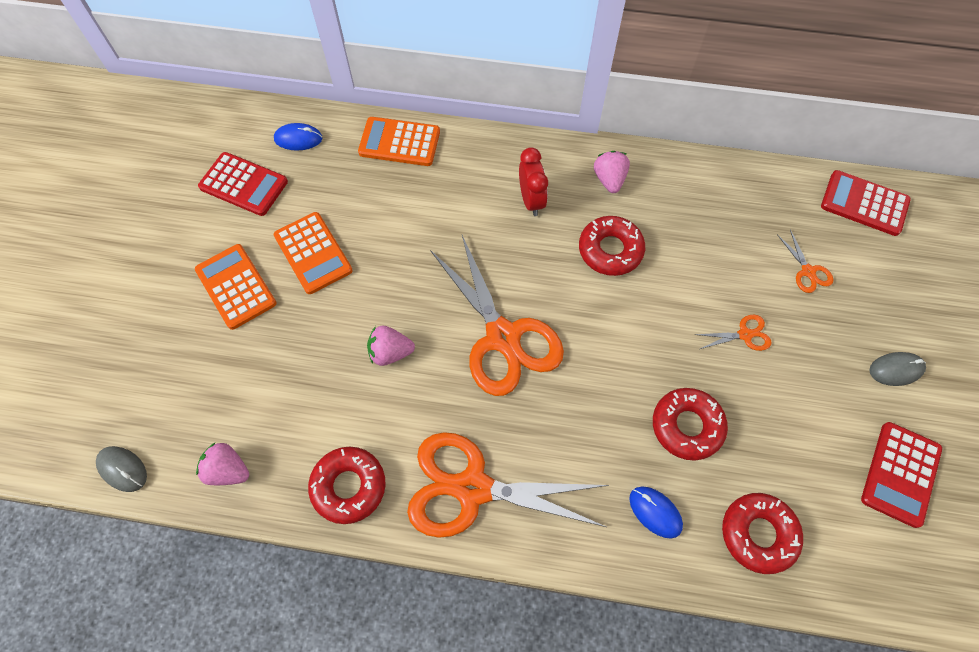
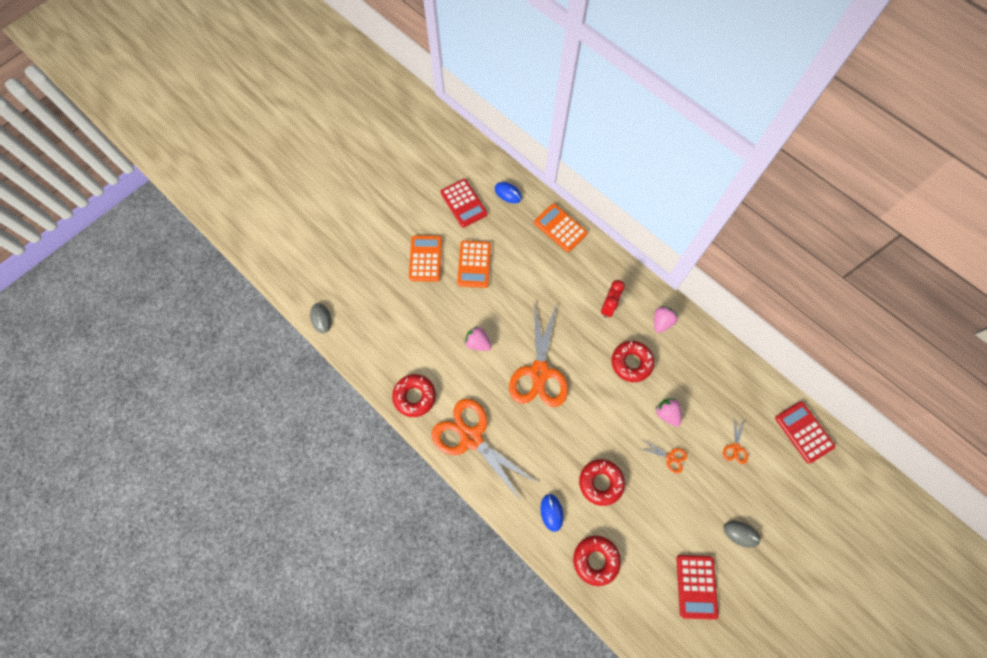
camera: 35 degrees right, 5 degrees up
pink strawberry [196,442,249,485] -> pink strawberry moved to [655,398,681,427]
red calculator [861,422,942,528] -> red calculator turned 60 degrees counterclockwise [677,555,718,620]

